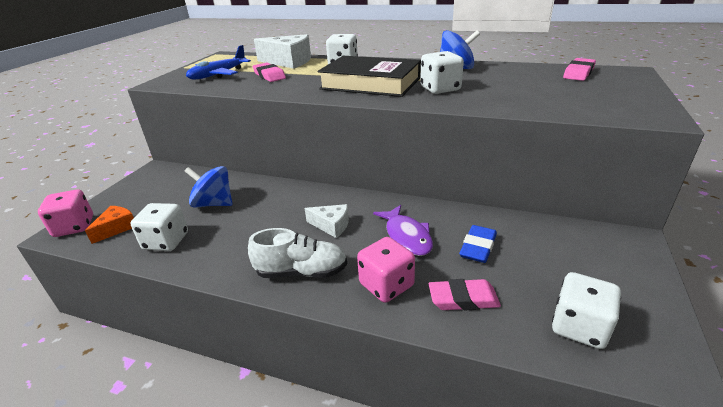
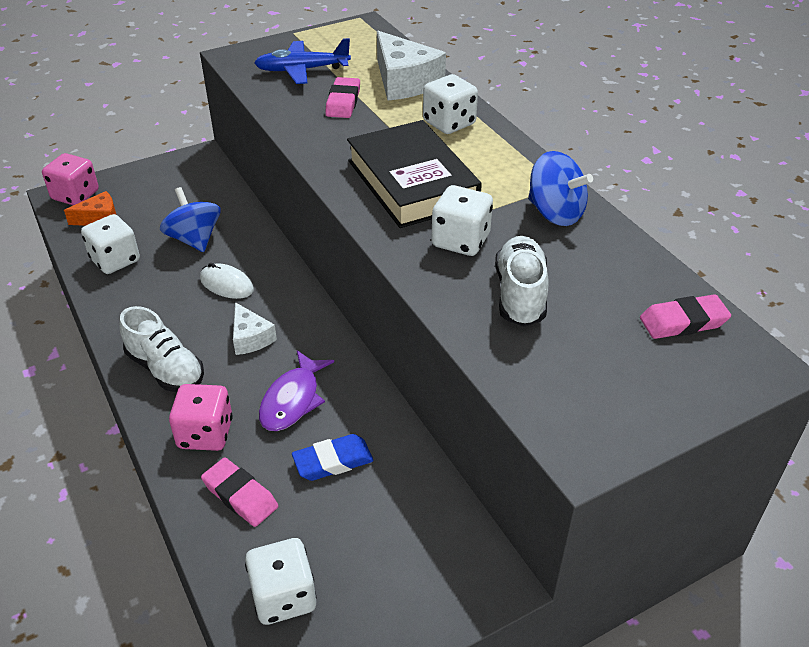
camera: 40 degrees right, 10 degrees up
none -> white mouse [200,263,254,299]
none -> white shoe [495,236,549,326]

